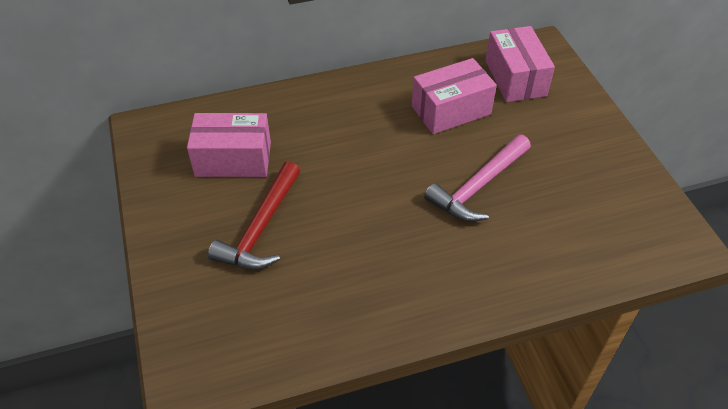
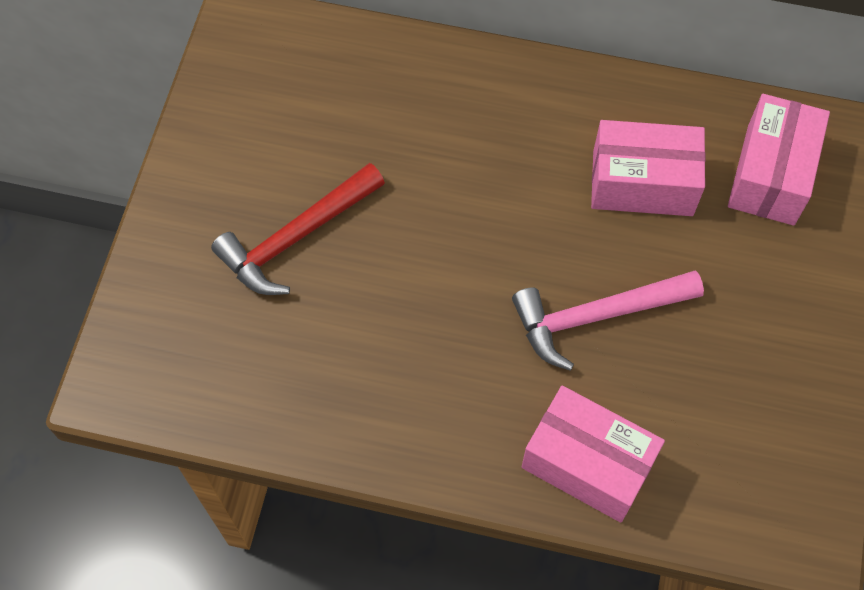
camera: 30 degrees right, 15 degrees up
pink box [187,113,271,177] -> pink box moved to [521,386,665,523]

